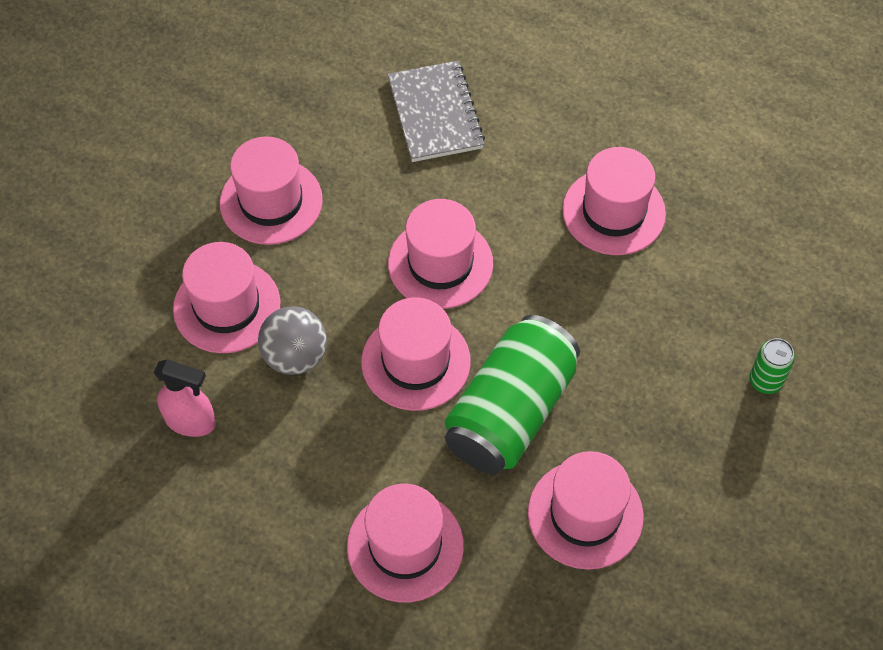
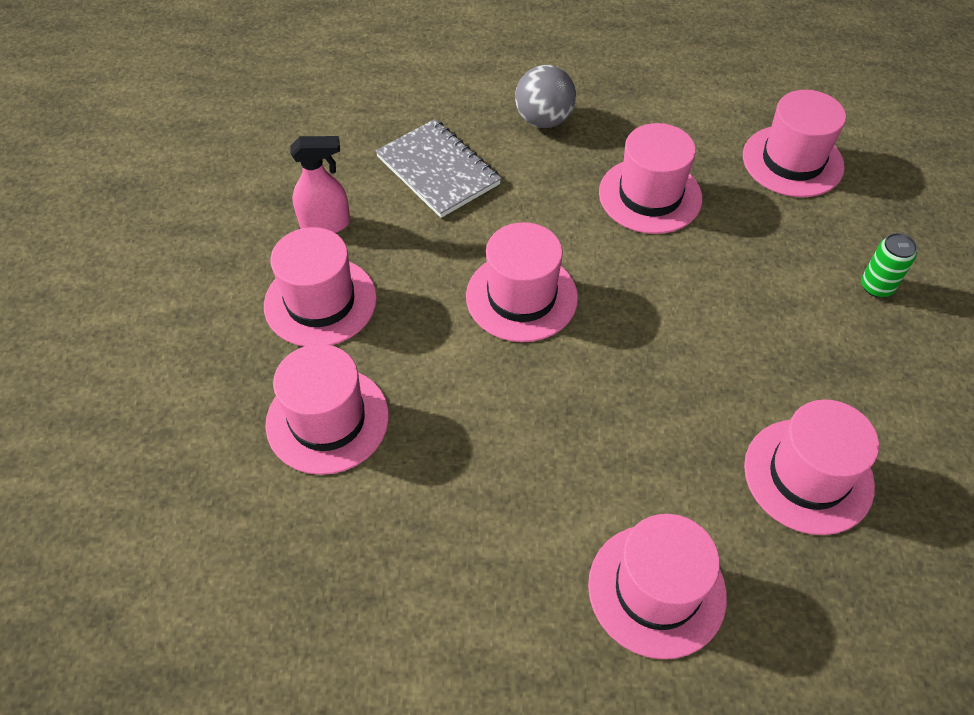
camera: 25 degrees left, 5 degrees down
pink spray bottle [154,359,216,437] -> pink spray bottle moved to [290,136,350,233]
grey ball [258,306,327,375] -> grey ball moved to [515,65,576,128]
pink hat [361,297,471,411] -> pink hat moved to [743,90,846,197]
green can [445,315,580,474] -> none

